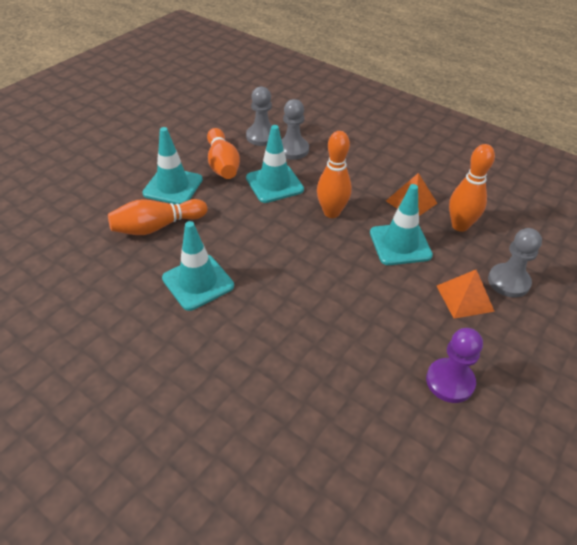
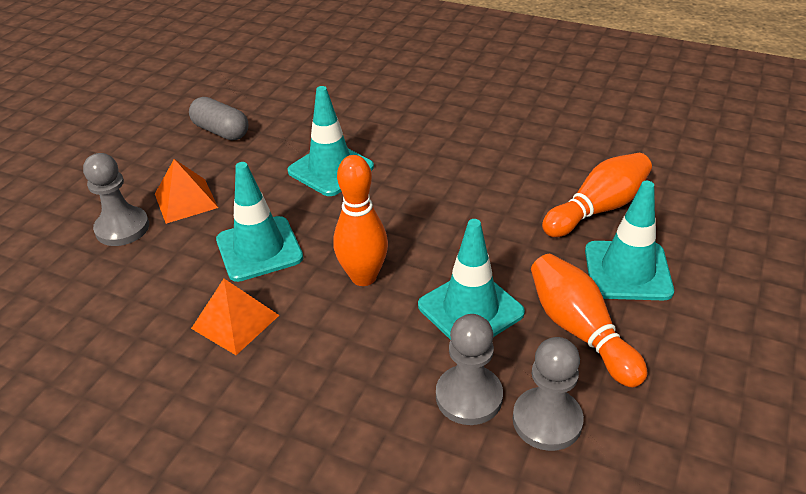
camera: 170 degrees right, 5 degrees down
turquoise traffic cone [162,221,234,311] -> turquoise traffic cone moved to [288,86,374,196]
purple pawn [426,328,483,403] -> grey capsule [189,97,248,140]
orange bowling pin [449,144,495,232] -> none

